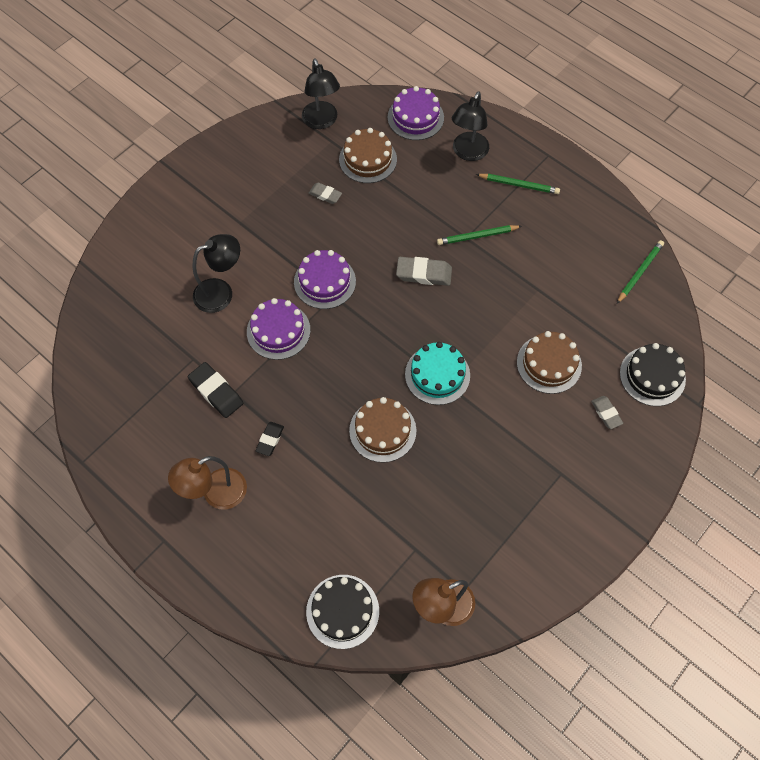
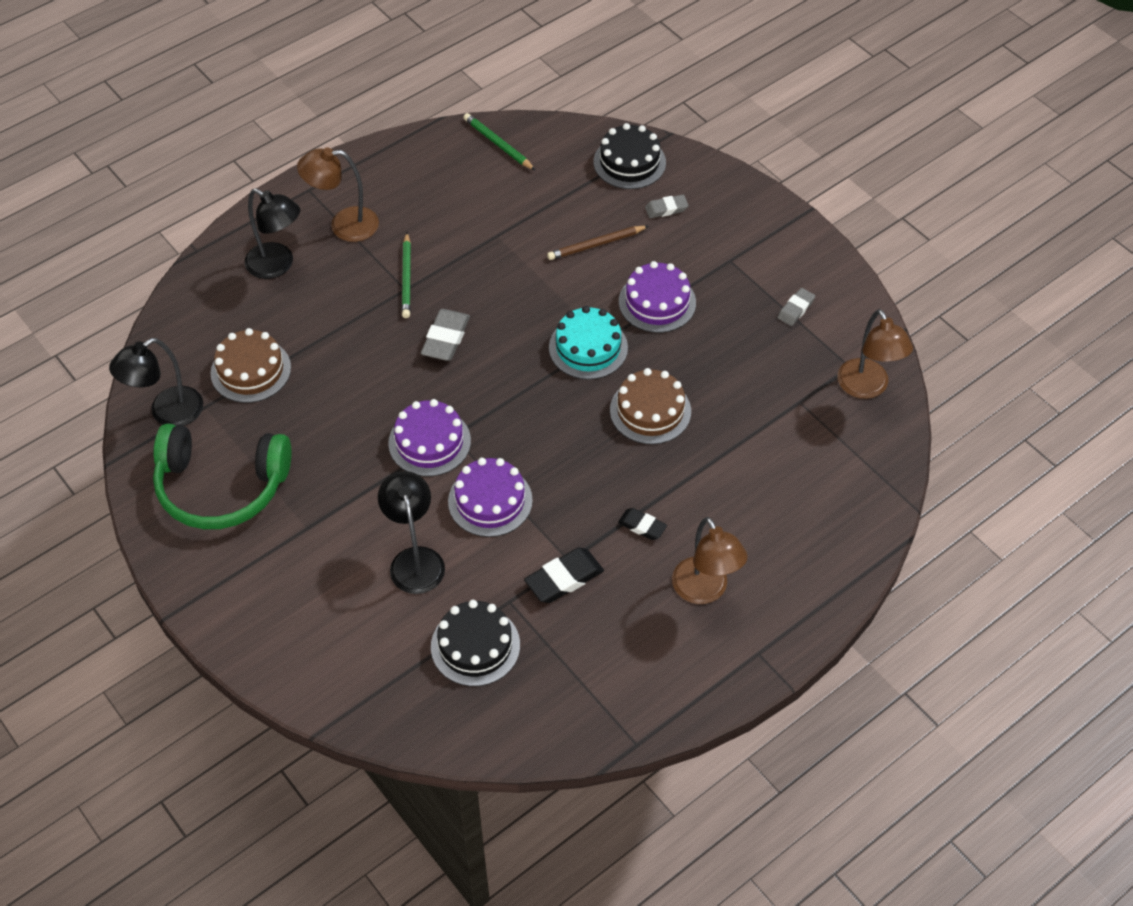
camera: 80 degrees left, 10 degrees down
black lamp [302,59,340,129] -> black lamp turned 150 degrees clockwise [109,338,203,426]
black cake [306,575,379,649] -> black cake moved to [431,600,520,686]
grey eraser [309,183,342,204] -> grey eraser moved to [778,288,815,326]
purple cake [388,86,444,140] -> purple cake moved to [619,261,696,333]
green pencil [476,174,560,194] -> brown lamp [297,148,379,242]
brown cake [517,331,582,394] -> brown pencil [547,226,648,260]
none -> green headphones [153,424,292,529]

